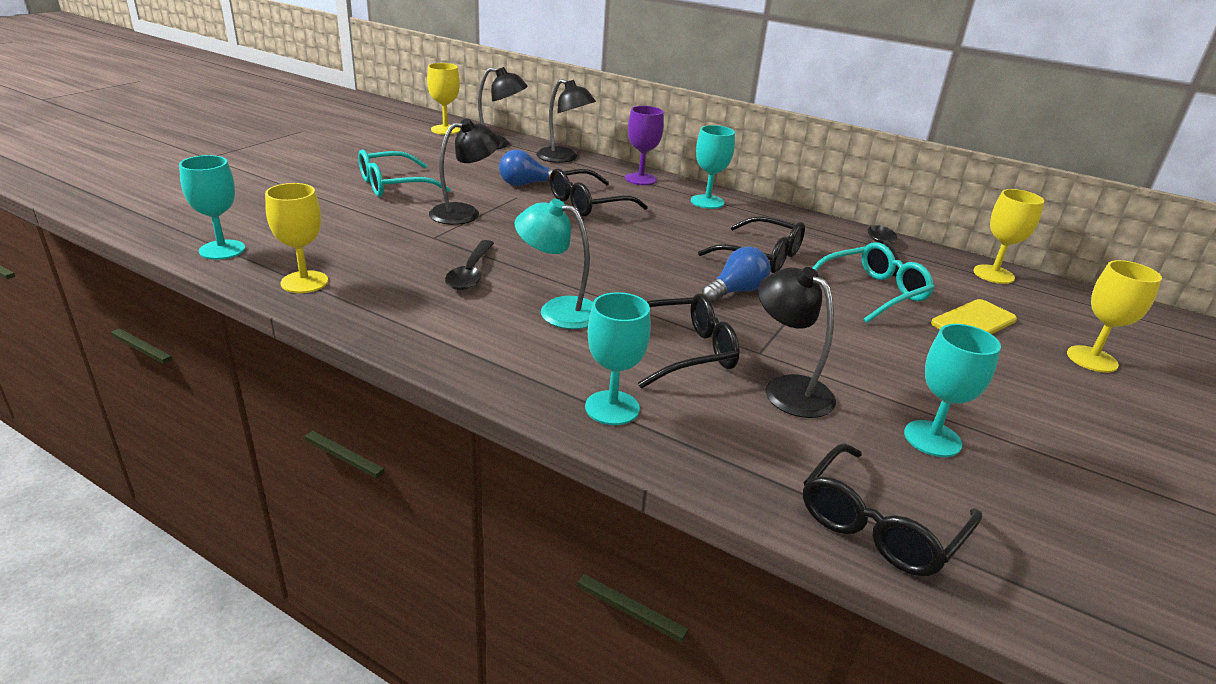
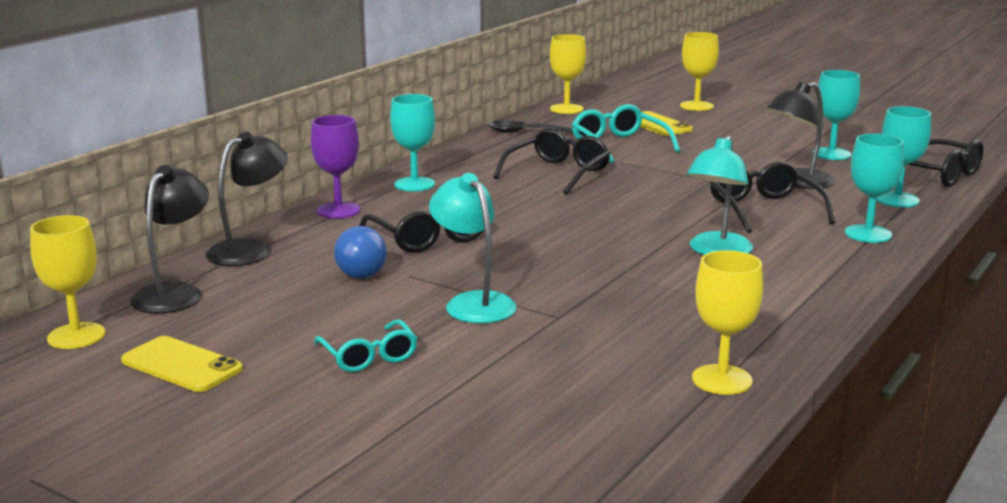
camera: 85 degrees left, 10 degrees down
turquoise goblet [179,155,245,260] -> turquoise goblet moved to [876,106,931,207]
turquoise glasses [358,149,451,197] -> turquoise glasses [314,320,417,372], size x0.66
black lamp [429,119,500,225] -> turquoise lamp [429,173,517,323]
black spoon [445,240,494,290] -> none
blue light bulb [702,246,771,303] -> none
none -> yellow phone [121,336,243,392]

